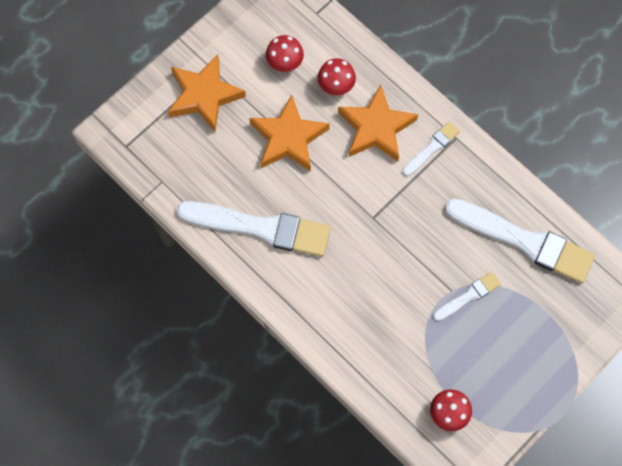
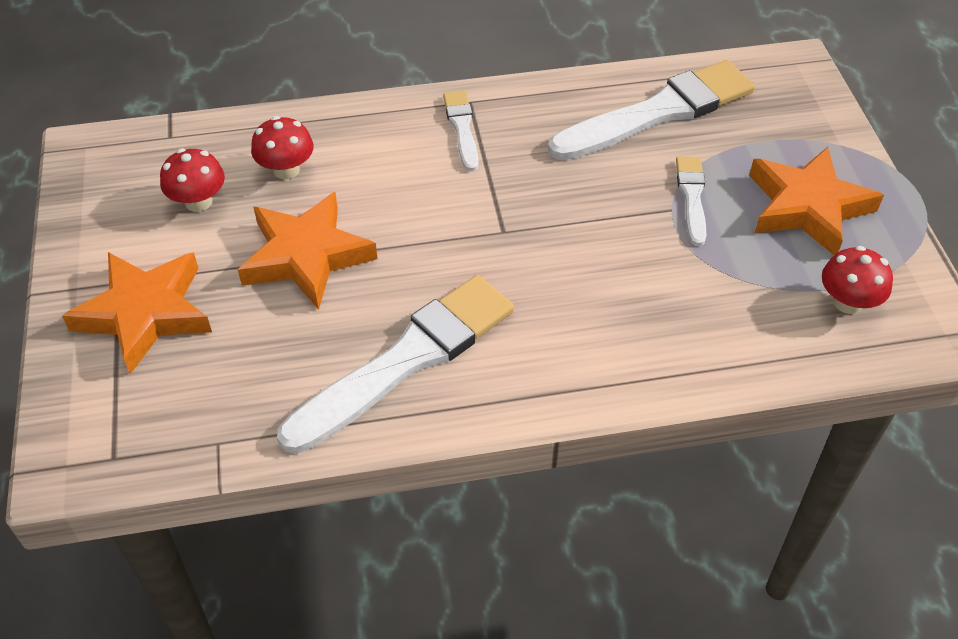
camera: 55 degrees left, 20 degrees down
orange star [338,85,418,162] -> orange star moved to [749,147,884,255]

